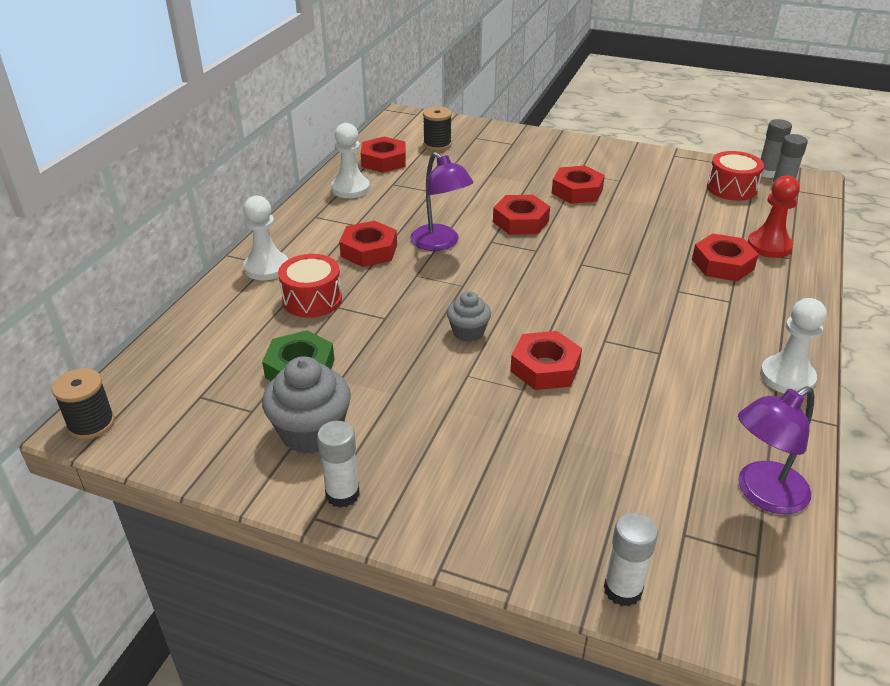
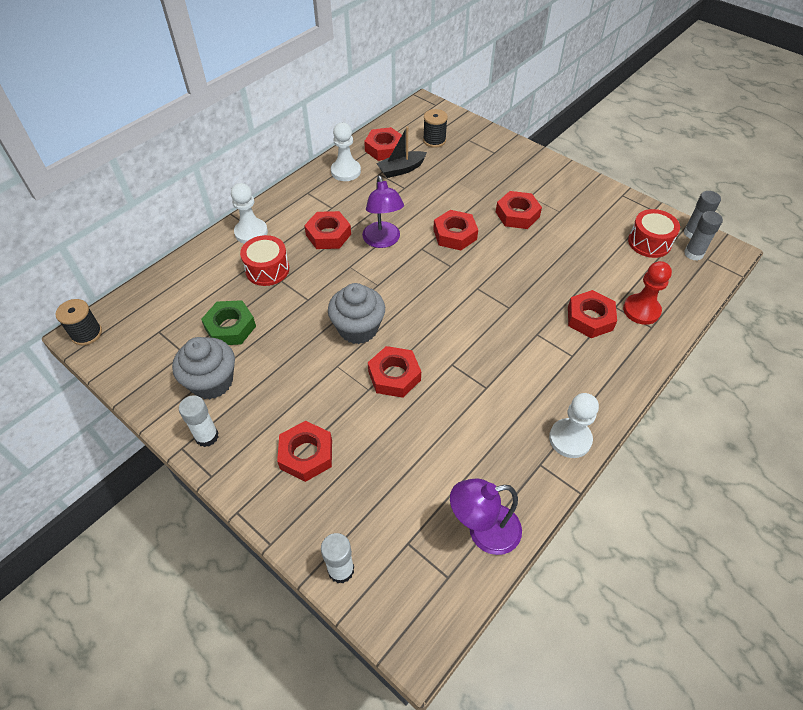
camera: 20 degrees right, 15 degrees up
grey cupcake [447,291,491,342] -> grey cupcake [328,283,385,344], size x1.69
none -> red nut [277,421,332,482]
none -> black boat [376,126,427,178]

